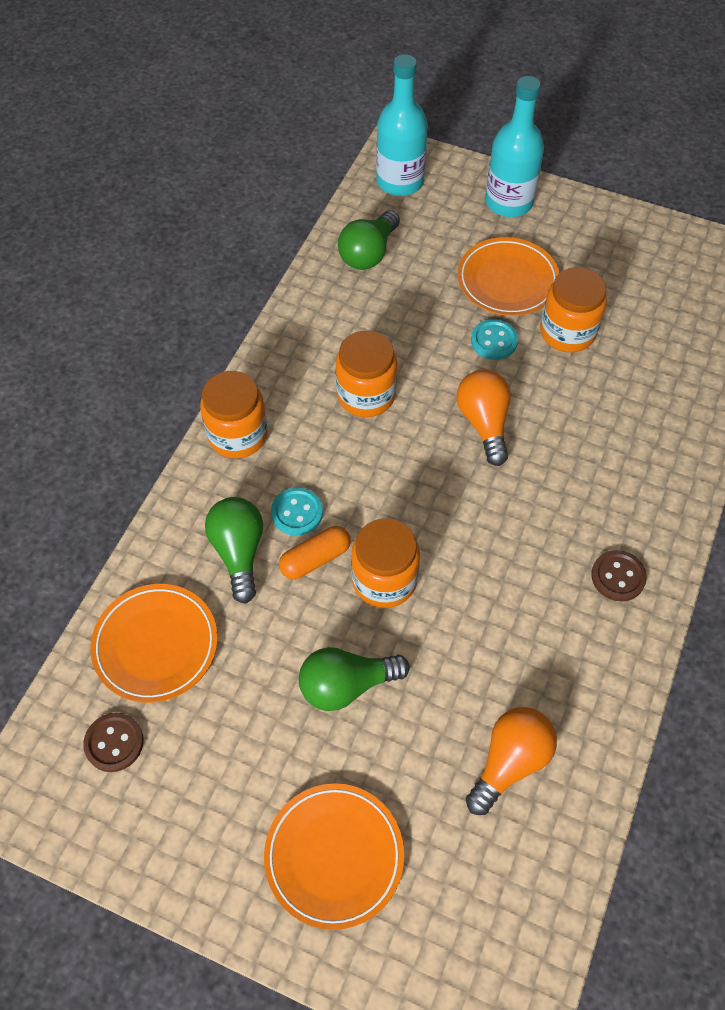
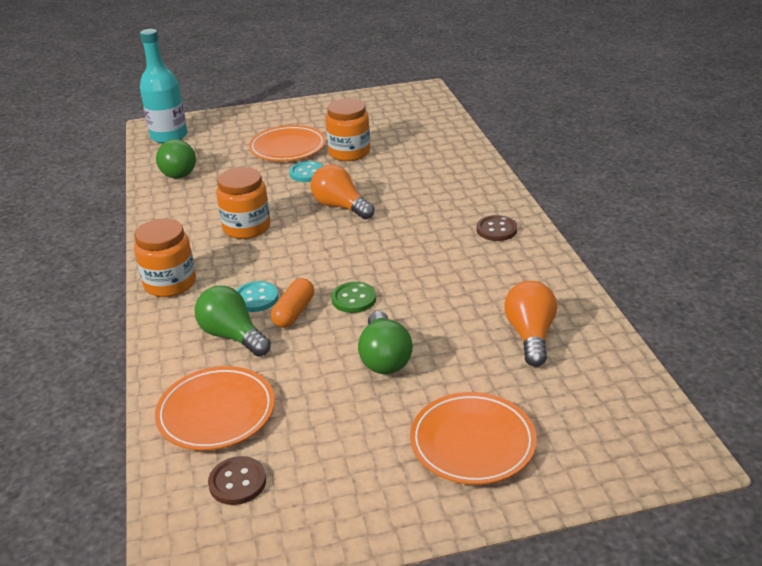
camera: 35 degrees left, 25 degrees down
green light bulb [299,647,410,711] -> green light bulb turned 45 degrees counterclockwise [358,311,413,374]
orange jar [351,518,420,608] -> green button [331,282,376,313]
turquoise bottle [485,76,544,217] -> none

